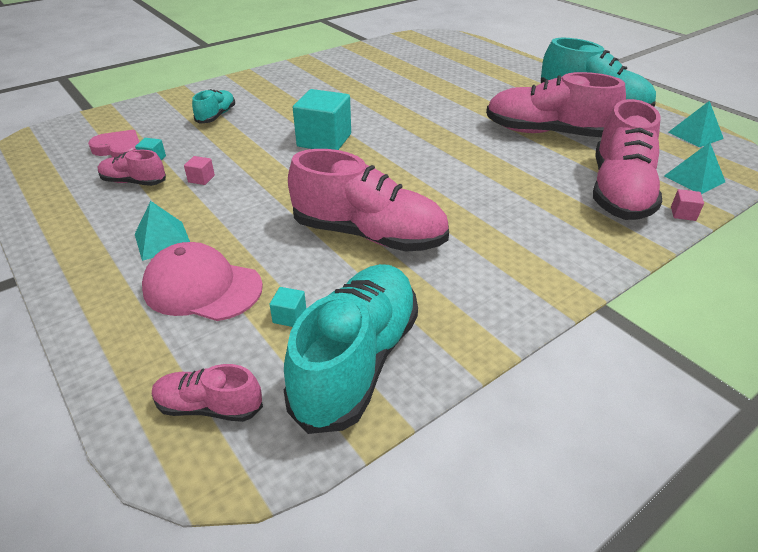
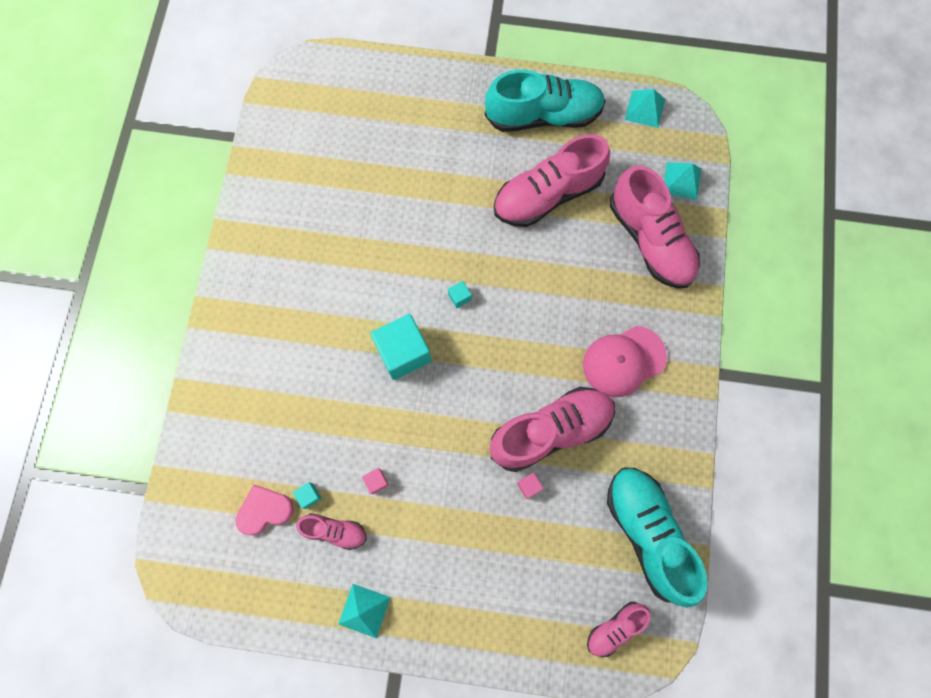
camera: 45 degrees left, 35 degrees up
pink shoe [98,150,166,186] -> pink shoe turned 135 degrees counterclockwise [296,513,367,550]
turquoise pyramid [135,201,190,261] -> turquoise pyramid moved to [338,584,391,638]
pink cap [142,242,263,321] -> pink cap moved to [583,326,667,397]
turquoise shoe [192,89,235,124] -> none
turquoise cube [269,287,306,327] -> turquoise cube moved to [448,281,472,308]
pink cube [671,189,704,221] -> pink cube moved to [517,472,544,499]

